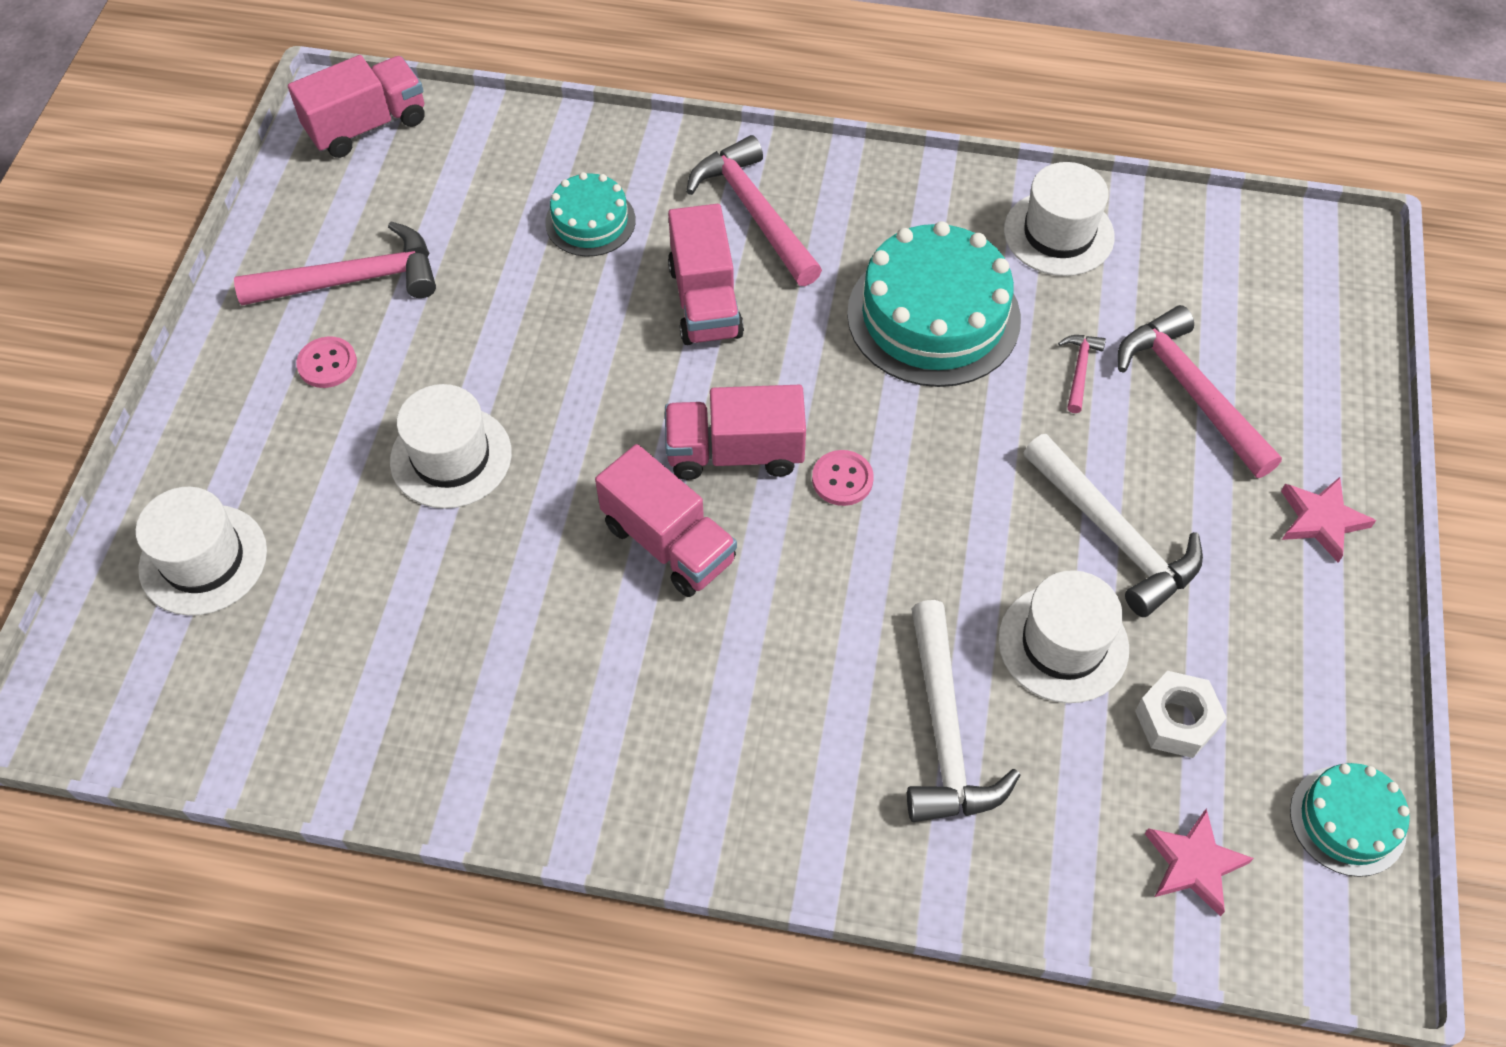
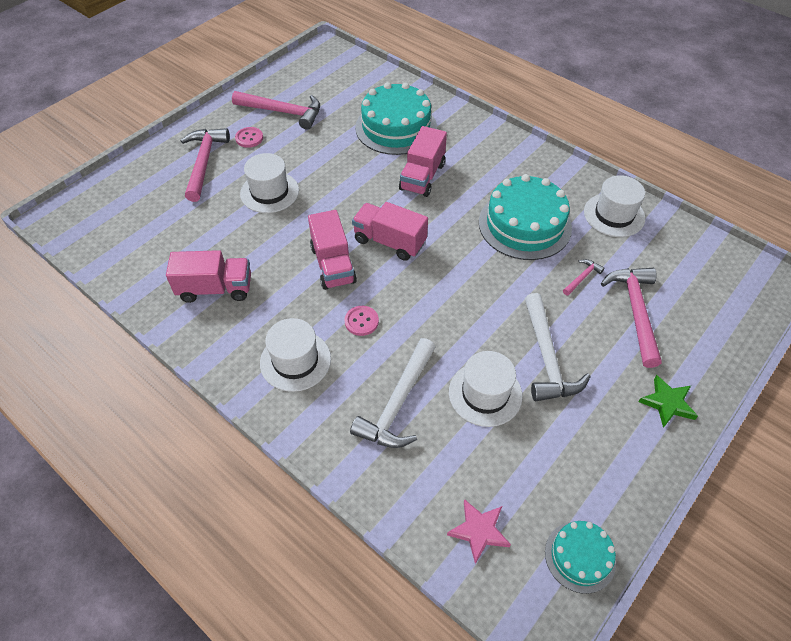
camera: 30 degrees right, 5 degrees down
white hat [135,487,267,616] -> white hat moved to [260,318,331,392]
pink truck [288,55,425,158] -> pink truck moved to [166,250,251,303]
turquoise cake [545,172,636,257] -> turquoise cake [355,82,437,155], size x1.84
pink hammer [686,135,822,286] -> pink hammer moved to [181,128,230,202]
pink button [812,450,874,506] -> pink button moved to [345,306,379,336]
white nut [1135,671,1227,758] -> none
pink star [1281,477,1376,563] -> green star [638,375,698,428]

